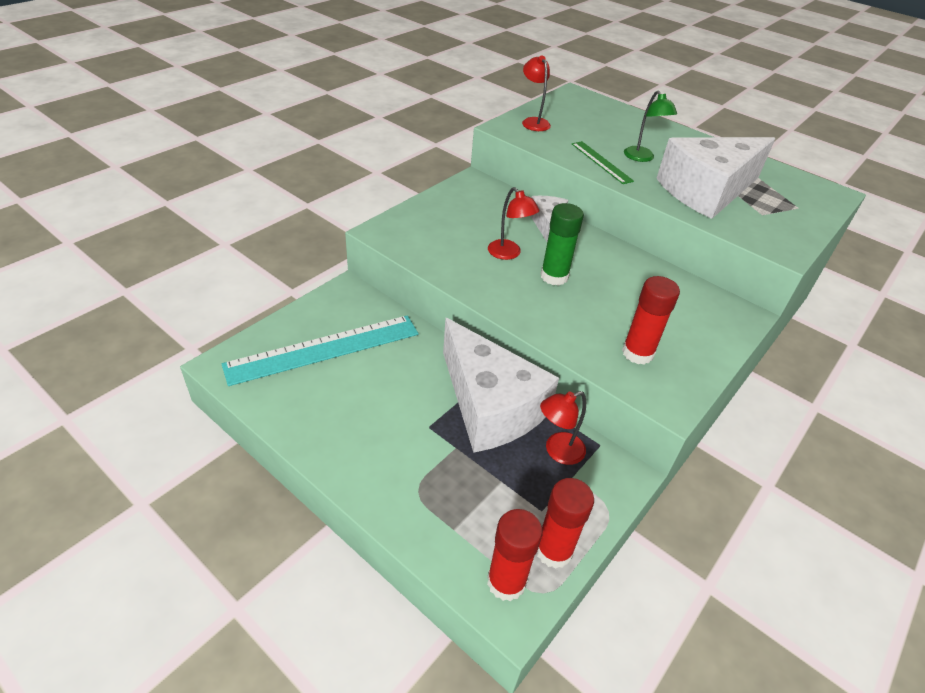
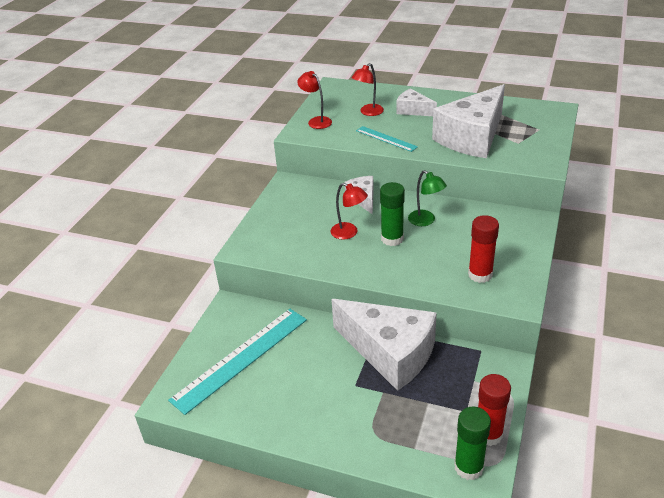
camera: 15 degrees left, 5 degrees down
red glue stick [487,509,542,601] -> green glue stick [454,407,491,480]
red lamp [540,391,586,465] -> red lamp moved to [352,63,384,116]
green ruler [572,141,634,184] -> turquoise ruler [356,126,418,152]
green lamp [624,91,677,162] -> green lamp moved to [408,170,447,226]
none -> white cheese [396,89,437,116]

